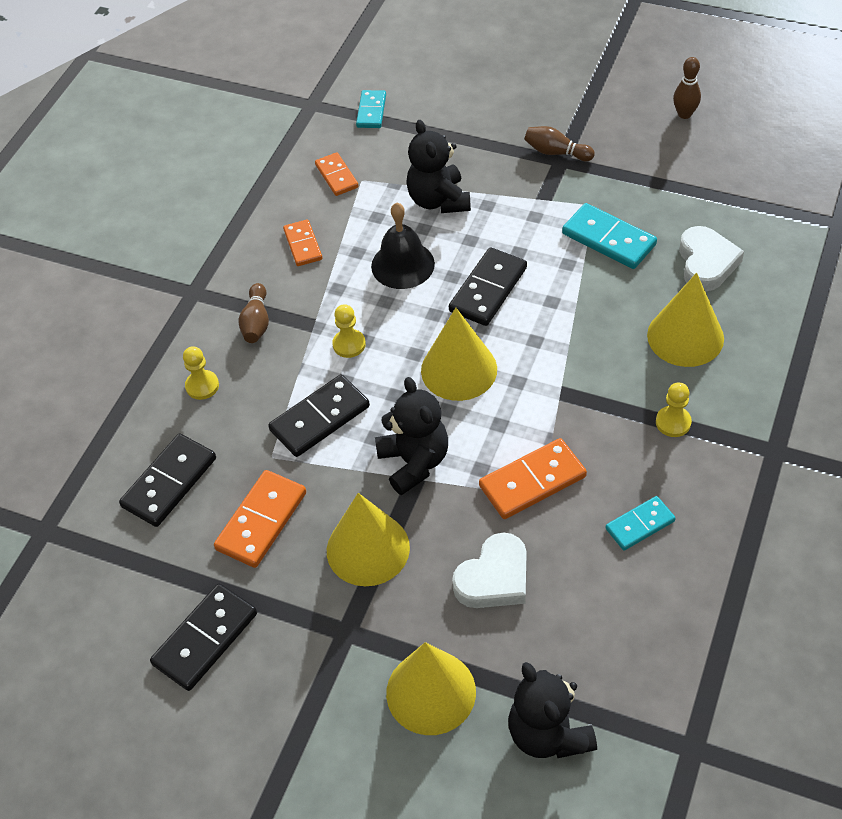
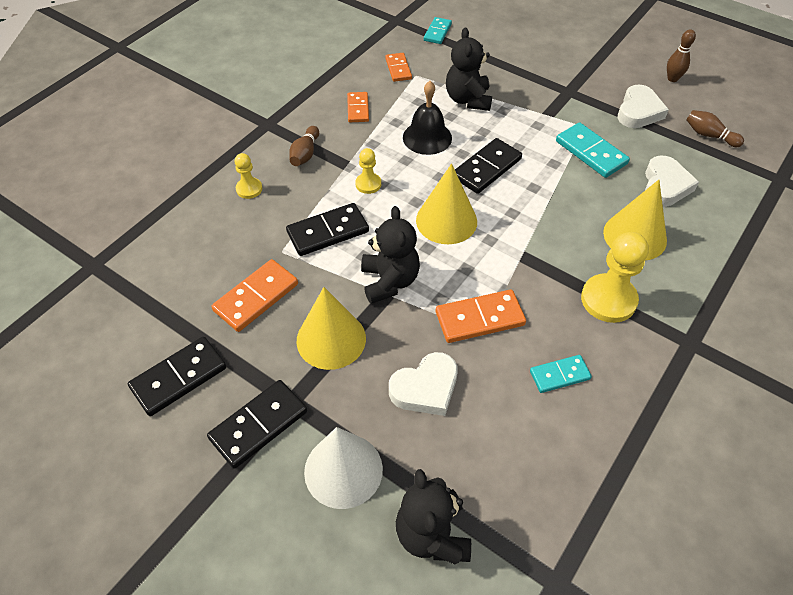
camera: 10 degrees right, 0 degrees up
black domino [119,434,216,527] -> black domino moved to [207,380,307,469]
yellow cone [386,642,476,735] -> white cone [304,427,383,509]
brown bowling pin [524,126,595,161] -> brown bowling pin moved to [686,110,744,147]
yellow pawn [656,382,692,437] -> yellow pawn [581,232,649,323], size x1.86
none -> white heart [618,85,669,128]

